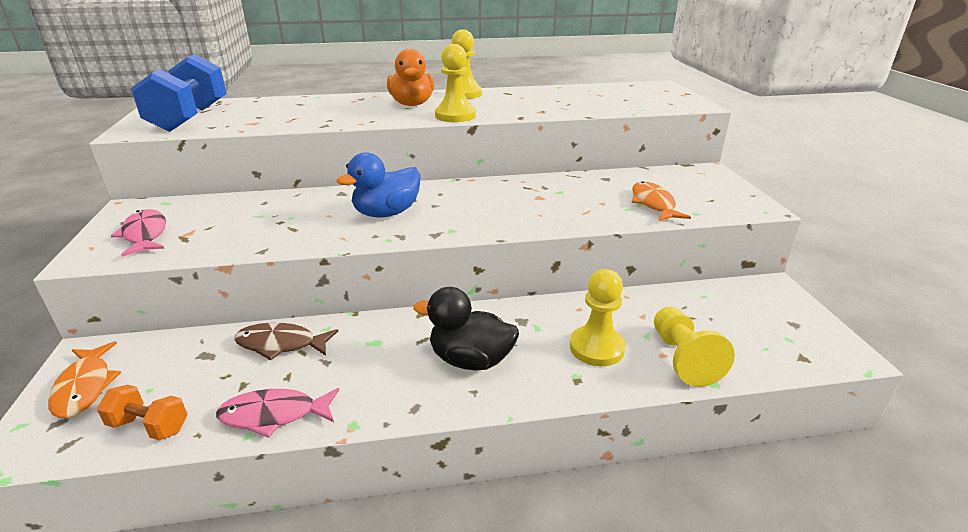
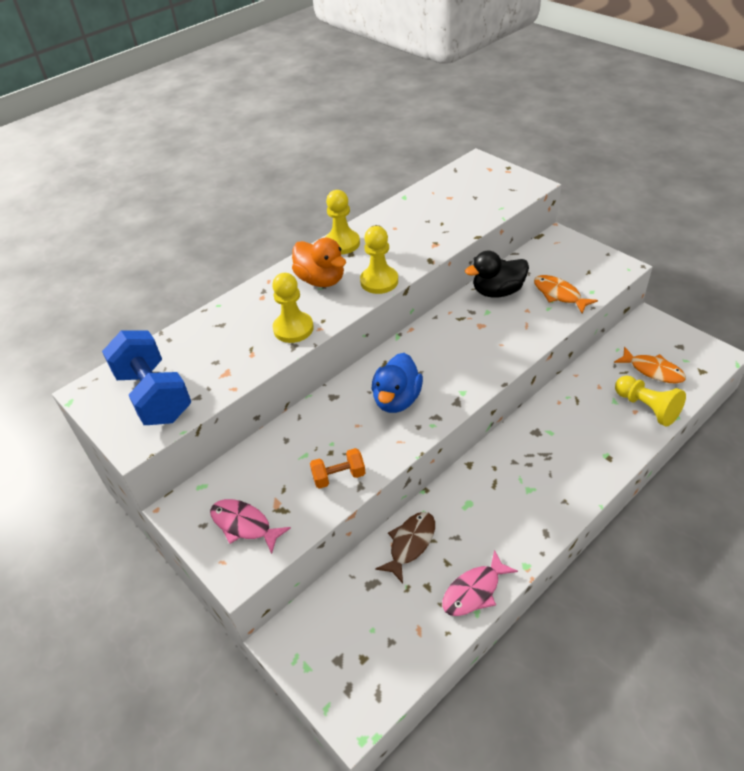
camera: 30 degrees left, 15 degrees up
orange fish [48,341,121,418] -> orange fish moved to [614,347,686,383]
orange dumbbell [97,385,187,440] -> orange dumbbell moved to [310,448,366,489]
brown fish [234,323,338,360] -> brown fish turned 150 degrees clockwise [375,512,435,583]
black duck [413,287,519,371] -> black duck moved to [465,251,529,298]
yellow pawn [570,269,626,366] -> yellow pawn moved to [272,273,314,343]

